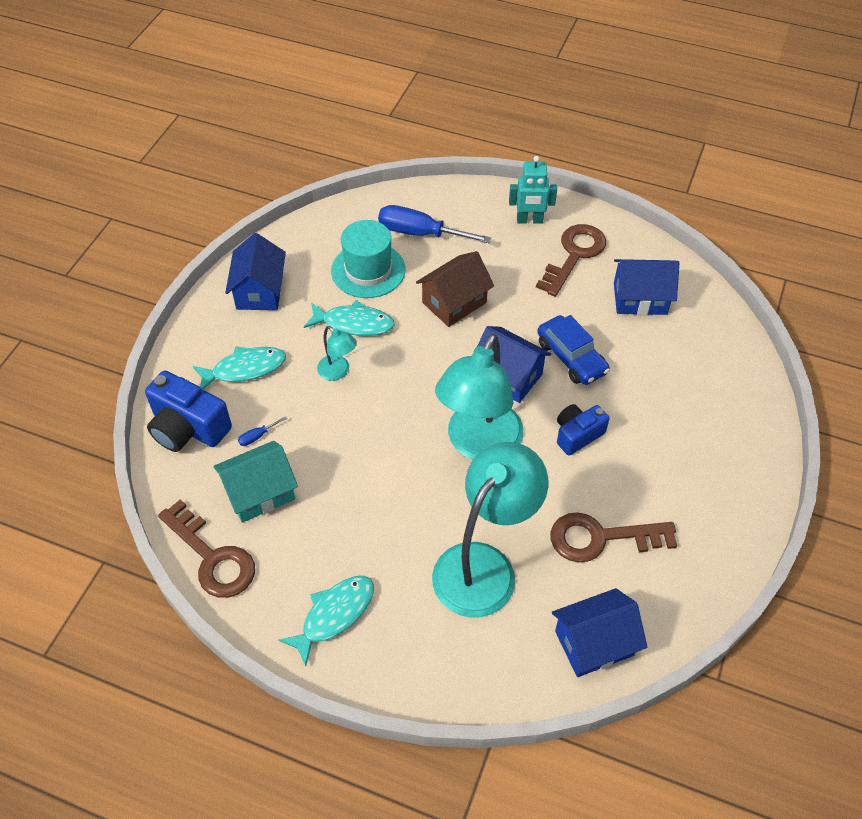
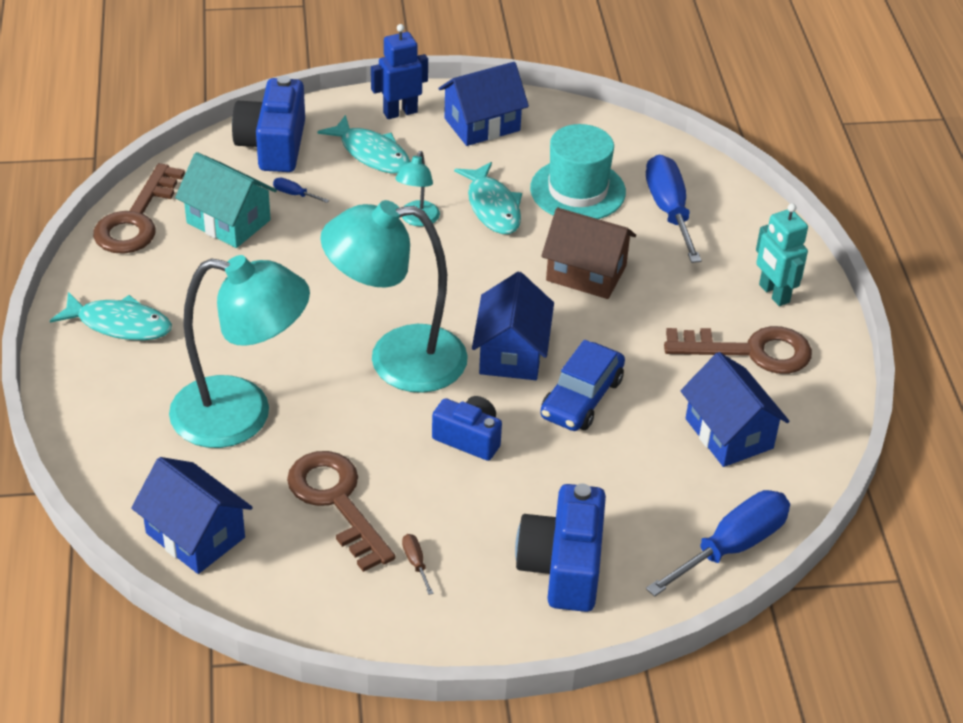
camera: 60 degrees right, 10 degrees down
none -> blue robot [371,24,428,119]
none -> brown screwdriver [402,534,433,595]
none -> blue camera [515,484,606,612]
none -> blue screwdriver [646,490,790,597]

